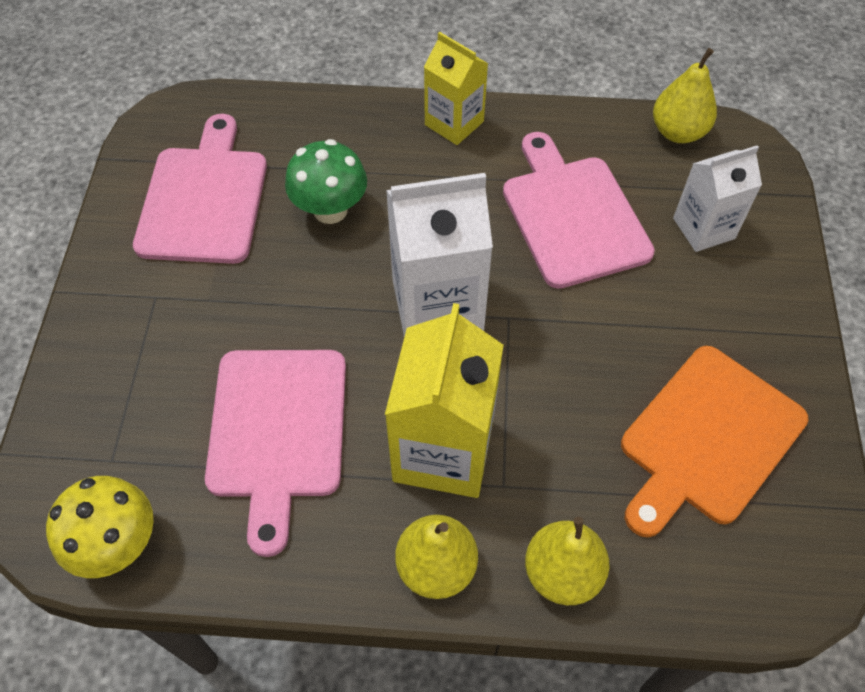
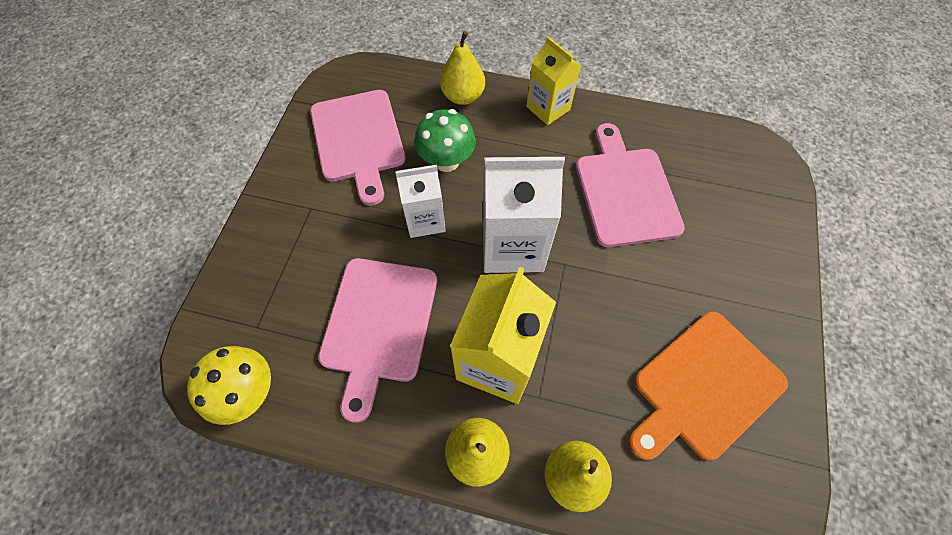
camera: 10 degrees right, 5 degrees up
pink cutting board [133,114,267,264] -> pink cutting board turned 150 degrees clockwise [310,90,405,206]
yellow pear [653,48,717,143] -> yellow pear moved to [440,31,485,105]
white carton [673,145,762,252] -> white carton moved to [395,165,446,238]

